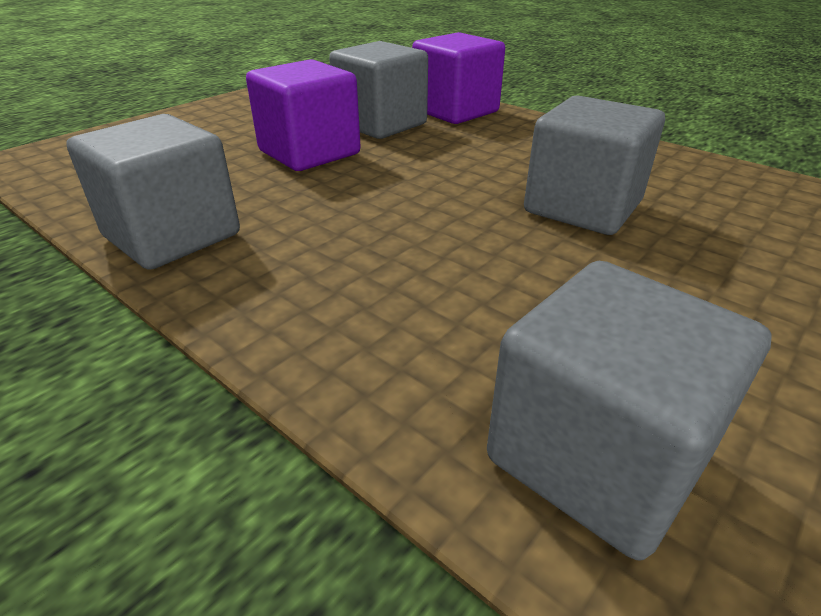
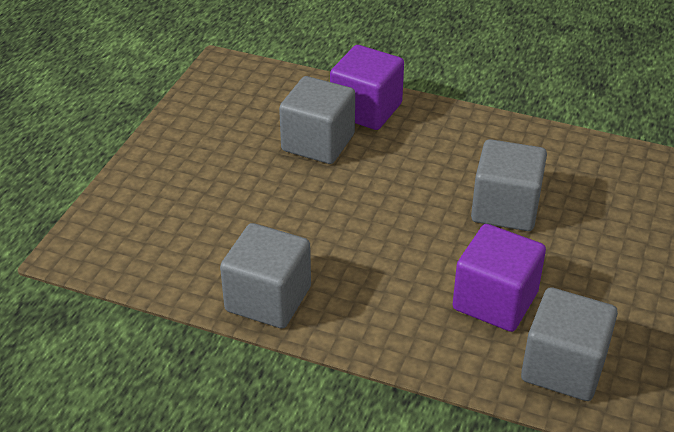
camera: 20 degrees left, 5 degrees up
purple cube [246,59,361,171] -> purple cube moved to [452,224,546,332]

